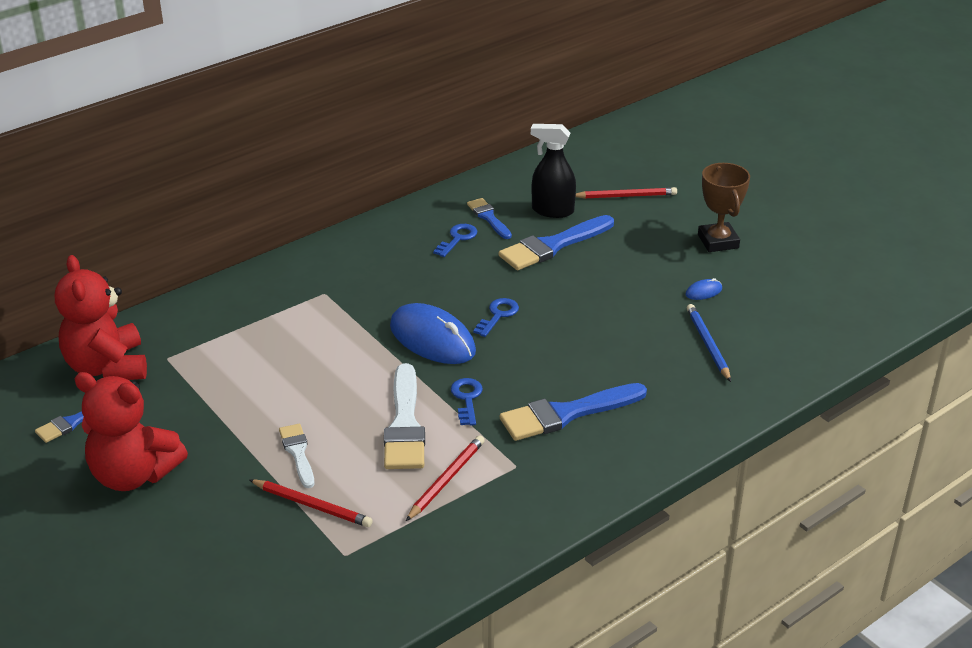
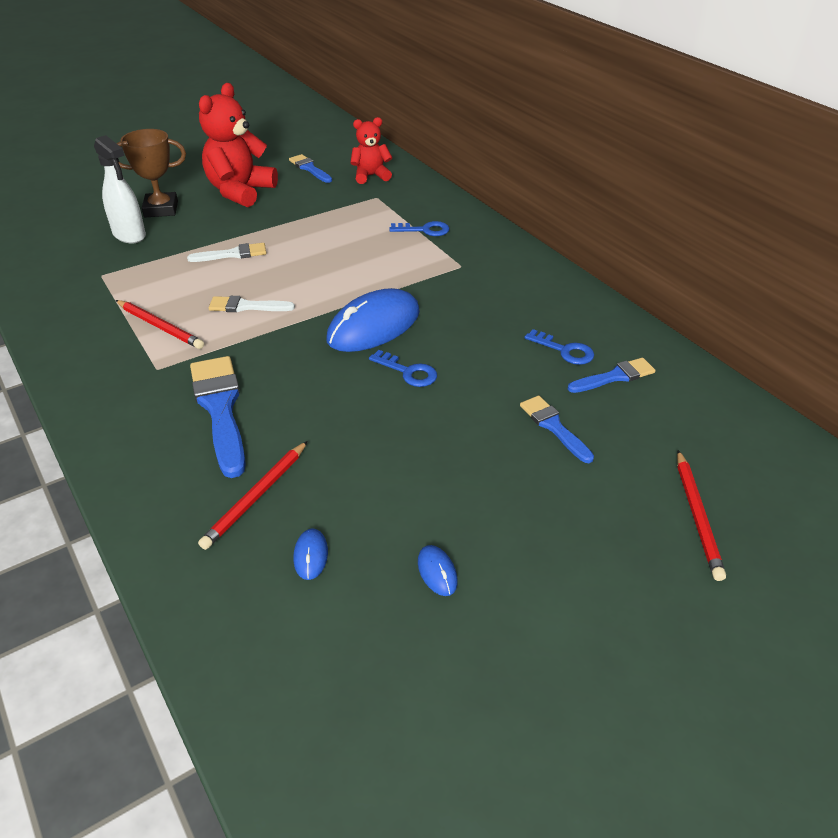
camera: 95 degrees right, 5 degrees up
red teddy bear [55,255,147,380] -> red teddy bear [351,117,392,184], size x0.58
red pencil [249,479,373,527] -> red pencil moved to [198,441,308,550]
white brush [384,363,425,469] -> white brush [209,296,295,312], size x0.57
blue key [451,378,483,426] -> blue key moved to [389,221,450,236]
blue brush [499,215,614,270] -> blue brush [520,396,594,463], size x0.57
black spray bottle [531,124,576,218] -> none
blue pencil [687,304,731,382] -> blue mouse [293,529,328,580]
brown trophy [698,163,750,252] -> brown trophy moved to [116,129,186,217]
none -> white spray bottle [94,135,146,243]

